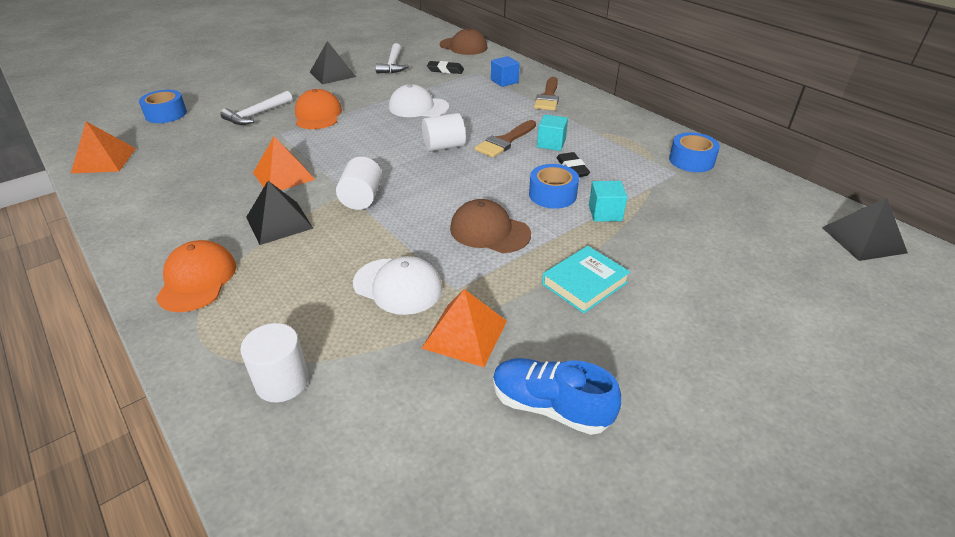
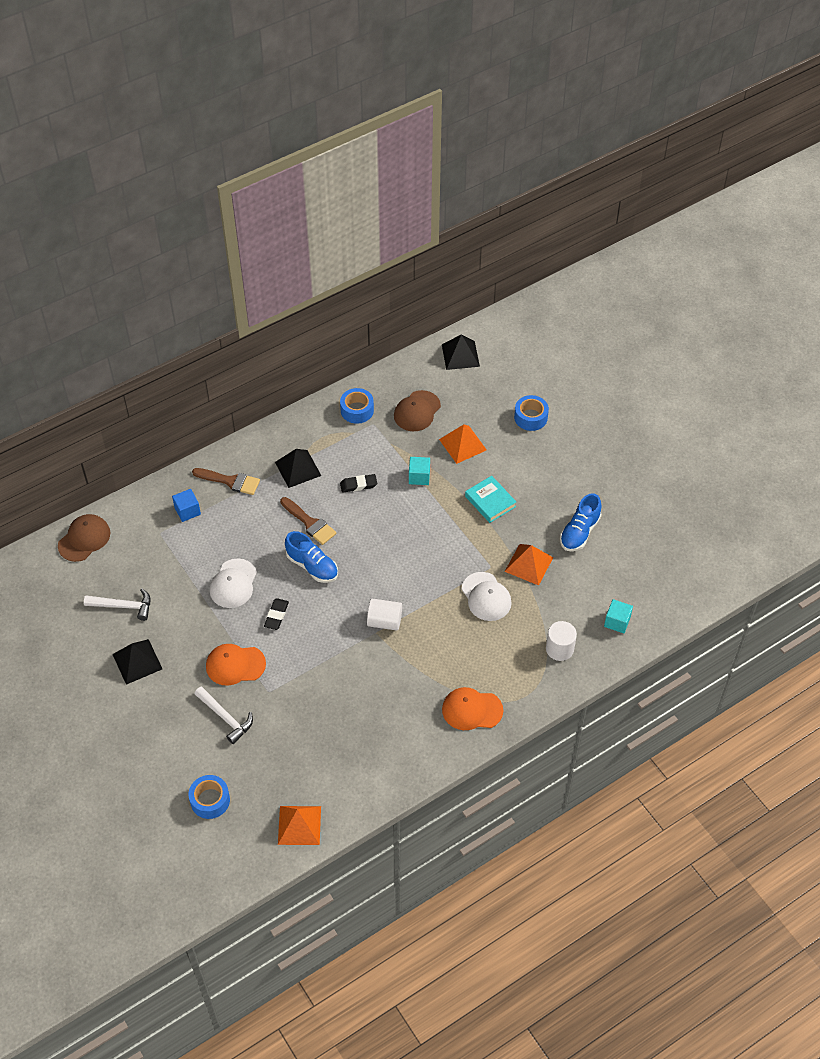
camera: 85 degrees left, 15 degrees up
black pyramid [246,181,313,245] -> black pyramid moved to [275,449,321,488]
orange pyramid [253,136,316,190] -> orange pyramid moved to [439,424,487,464]
white cap [353,256,442,315] -> white cap turned 120 degrees clockwise [462,572,512,621]
white cylinder [422,113,466,152] -> blue shoe [285,531,338,583]
black eraser [427,61,464,74] -> black eraser moved to [264,598,289,630]
brown cap [450,199,531,253] -> brown cap moved to [394,390,441,431]
blue tape [529,164,579,209] -> blue tape moved to [514,395,549,431]
turquoise cube [537,114,568,151] -> turquoise cube moved to [604,599,633,633]

